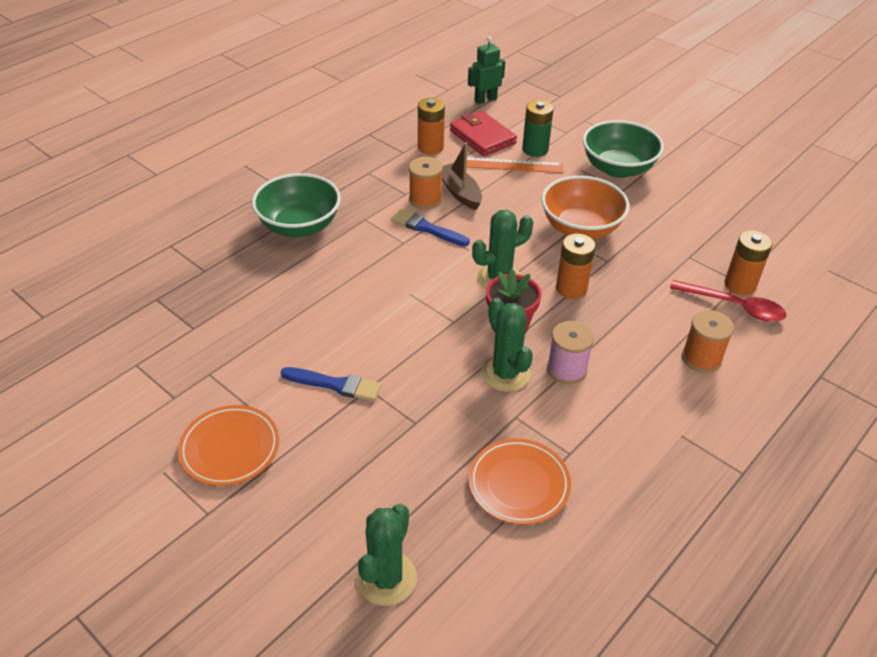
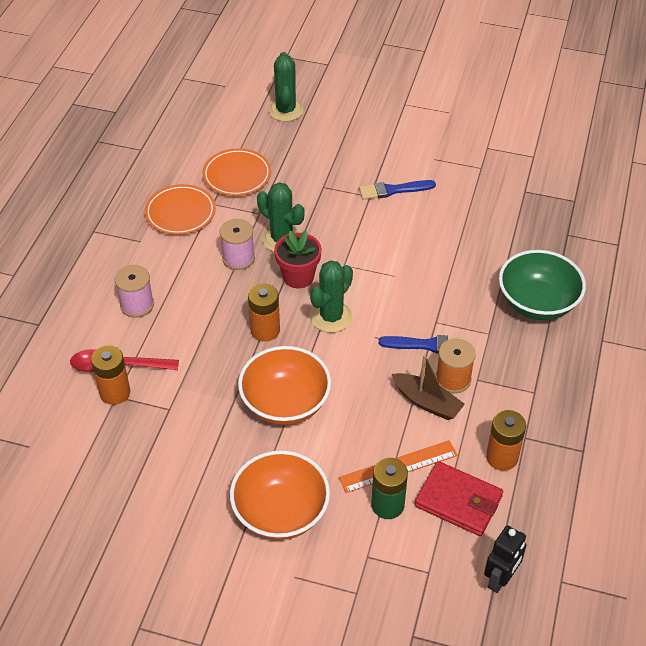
camera: 155 degrees right, 5 degrees up
orange plate [178,405,279,486] -> orange plate moved to [145,184,216,235]
green robot [468,36,505,105] -> black robot [484,525,527,593]
green bowl [583,120,664,178] -> orange bowl [230,450,330,540]
orange spool [682,310,734,373] -> pink spool [115,265,154,318]

